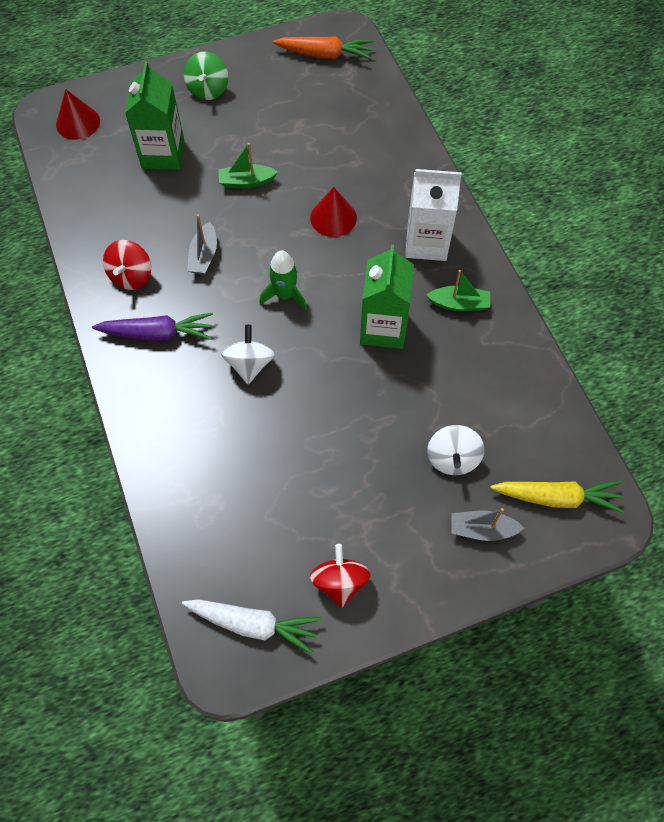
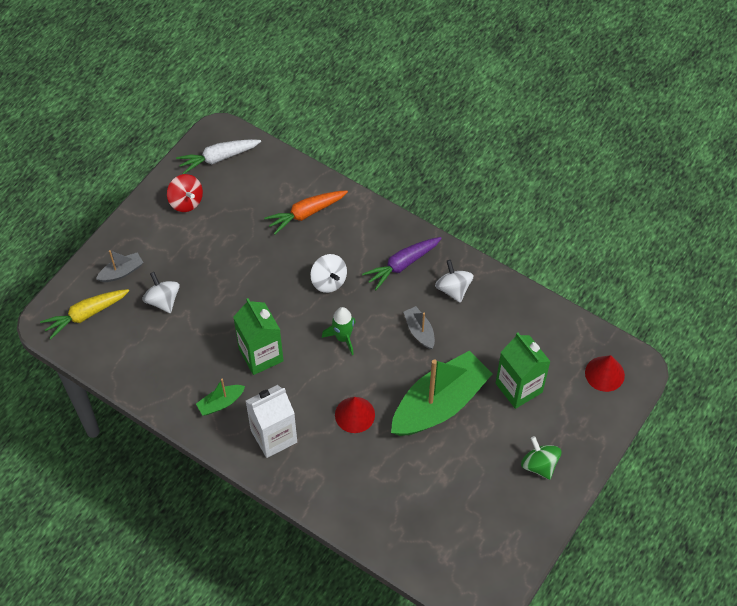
camera: 145 degrees right, 5 degrees down
red spinning top [103,240,151,290] -> white spinning top [435,260,474,303]
green boat [218,143,278,188] -> green boat [391,351,493,436], size x2.31
orange carrot [273,37,373,60] -> orange carrot moved to [264,190,348,235]

